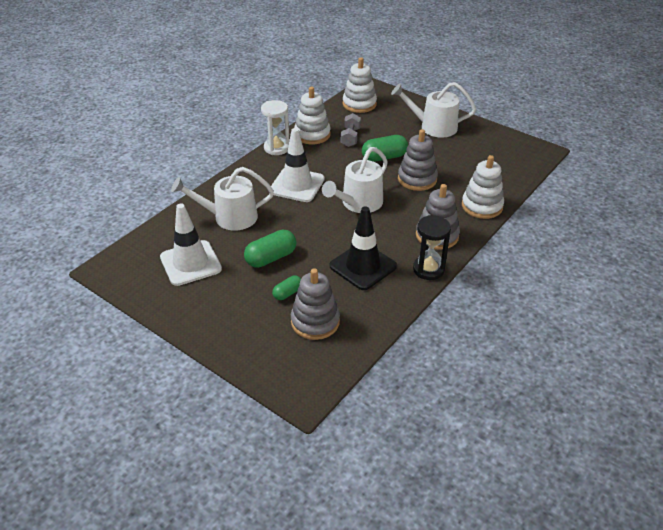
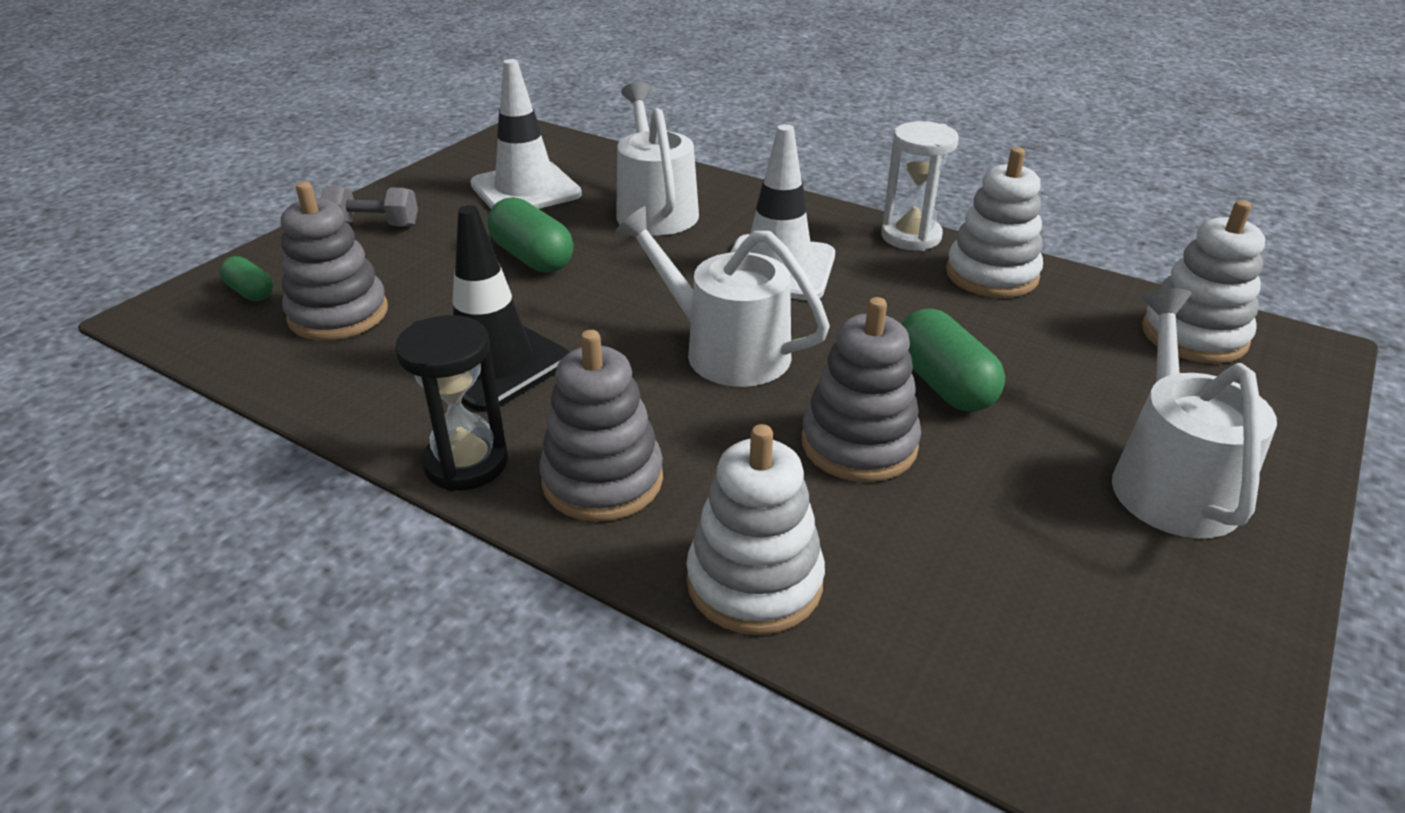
camera: 85 degrees right, 5 degrees down
green capsule [272,275,301,300] -> green capsule moved to [219,256,273,301]
grey dumbbell [340,113,361,147] -> grey dumbbell moved to [321,186,418,227]

